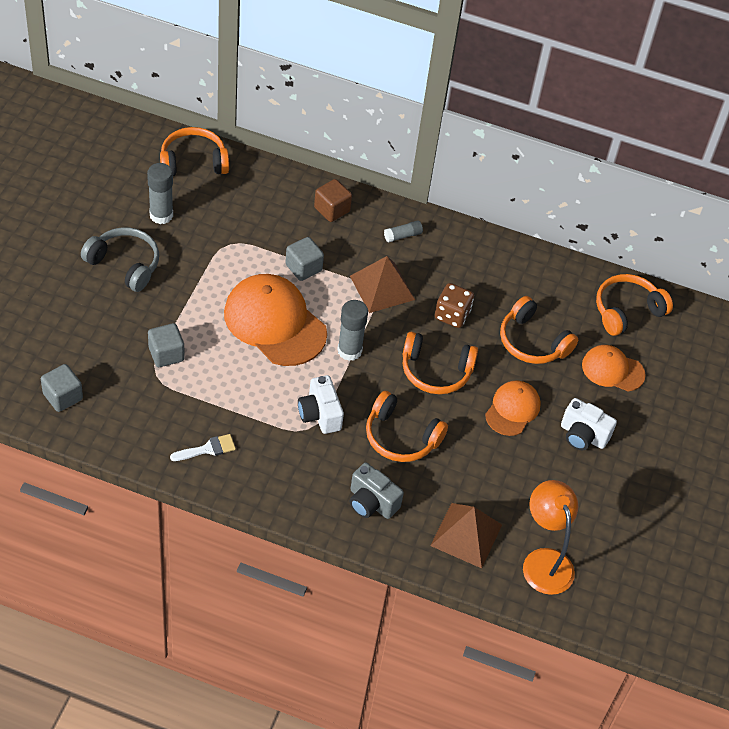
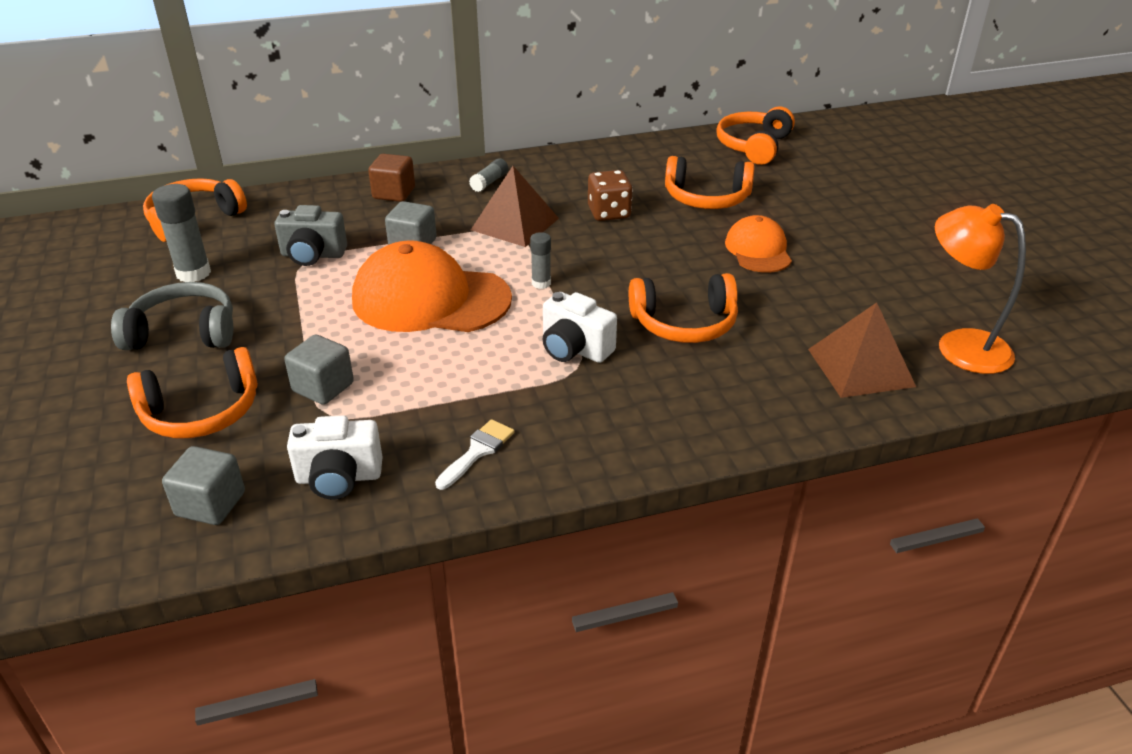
camera: 30 degrees left, 15 degrees down
grey glue stick [337,300,368,361] -> grey glue stick [530,232,551,289], size x0.58
grey camera [350,463,404,519] -> grey camera moved to [274,205,347,266]
orange headphones [403,332,478,394] -> orange headphones moved to [127,347,258,438]
white camera [561,398,617,450] -> white camera moved to [287,415,383,499]
orange cap [582,345,646,391] -> none

